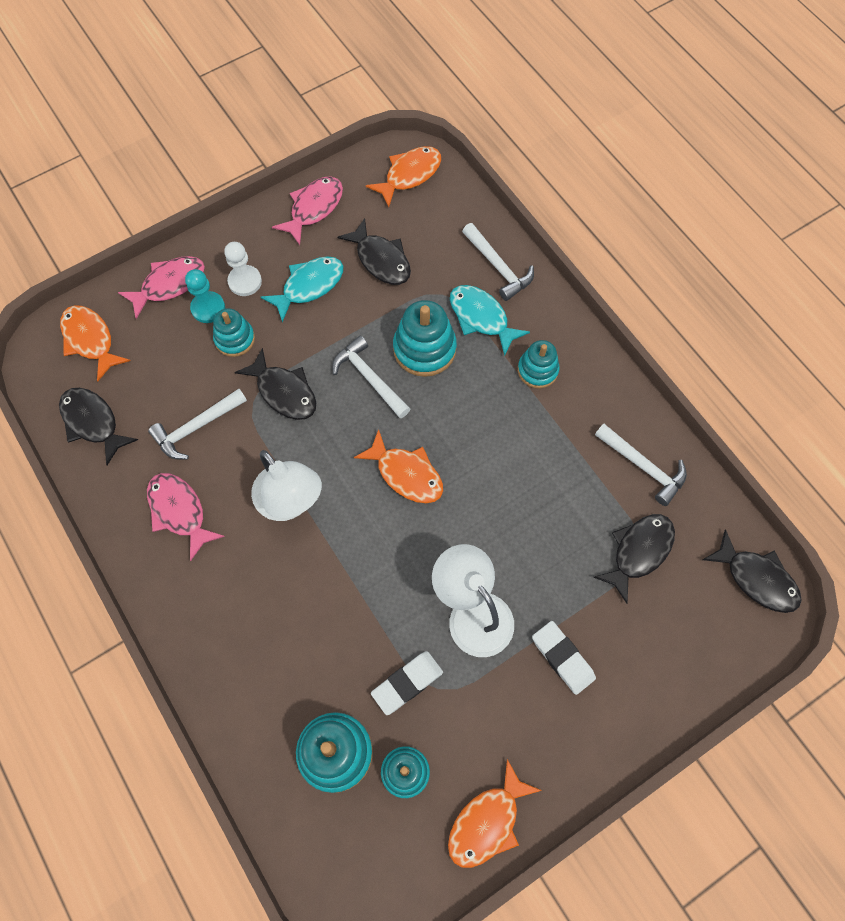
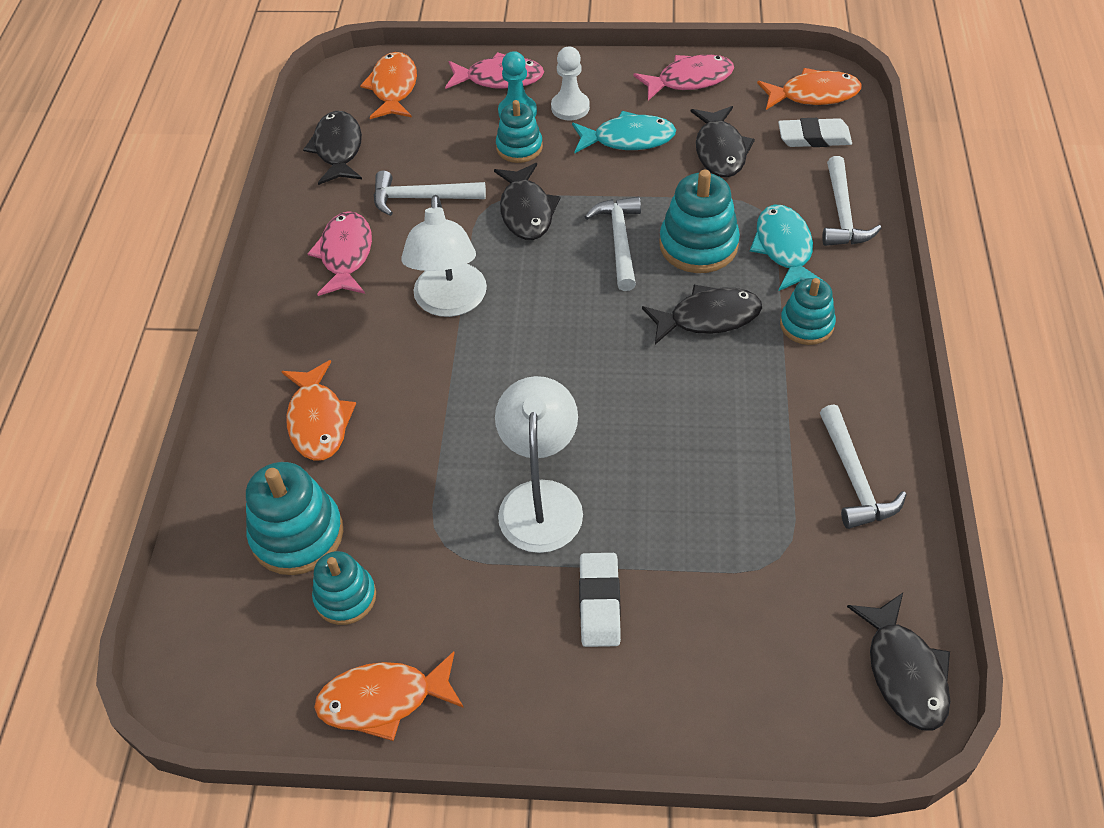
camera: 40 degrees right, 15 degrees down
orange fish [354,429,443,503] -> orange fish moved to [281,360,356,461]
white eraser [371,651,443,715] -> white eraser moved to [778,118,852,147]
black fish [593,514,675,604] -> black fish moved to [642,285,762,345]

